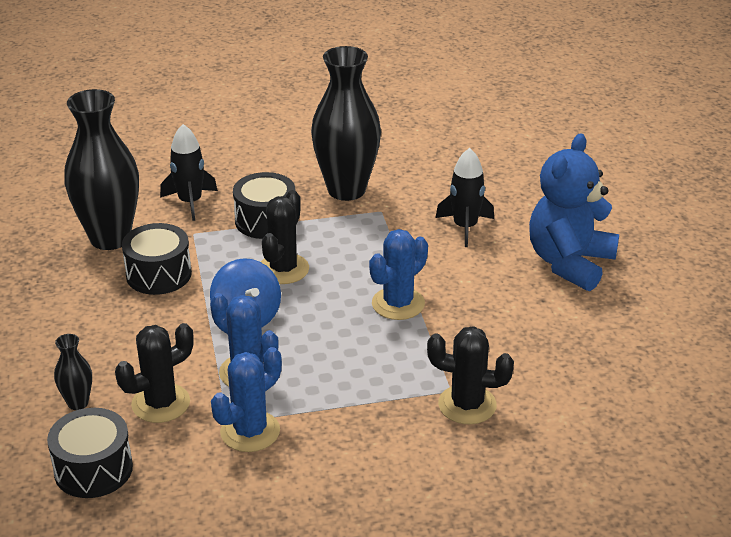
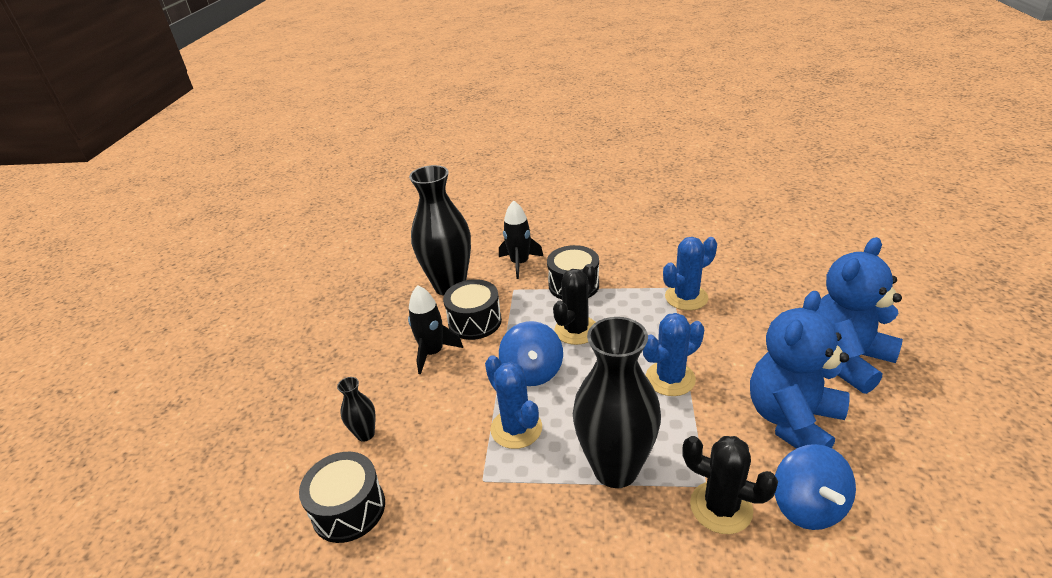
camera: 20 degrees right, 0 degrees up
black cactus [115,323,194,423] -> none
blue cactus [211,347,282,452] -> blue cactus moved to [663,237,717,310]
black vase [311,46,381,201] -> black vase moved to [573,317,661,488]
black rocket [435,148,494,247] -> black rocket moved to [408,285,463,374]
none -> blue teddy bear [750,291,850,449]
none -> blue spinning top [775,444,856,530]

